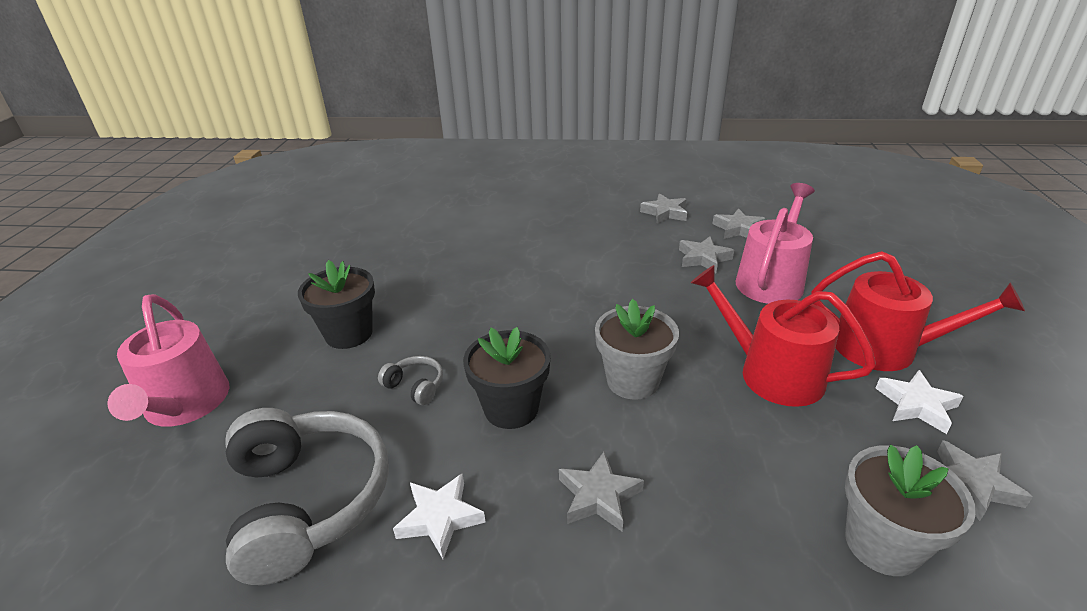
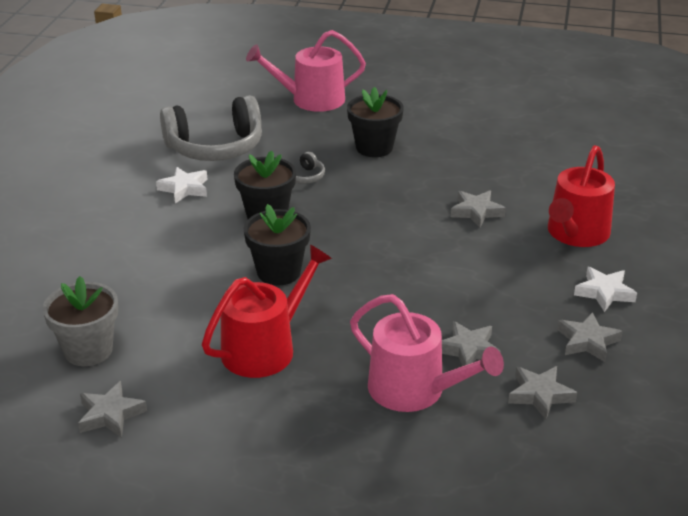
camera: 95 degrees right, 0 degrees up
grey star [559,451,644,532] -> grey star moved to [450,190,506,228]
grey flower pot [595,299,679,400] -> black flower pot [243,204,311,286]
red watering can [812,251,1025,371] -> red watering can moved to [548,145,615,247]
white star [876,370,964,434] -> white star moved to [574,267,637,312]

